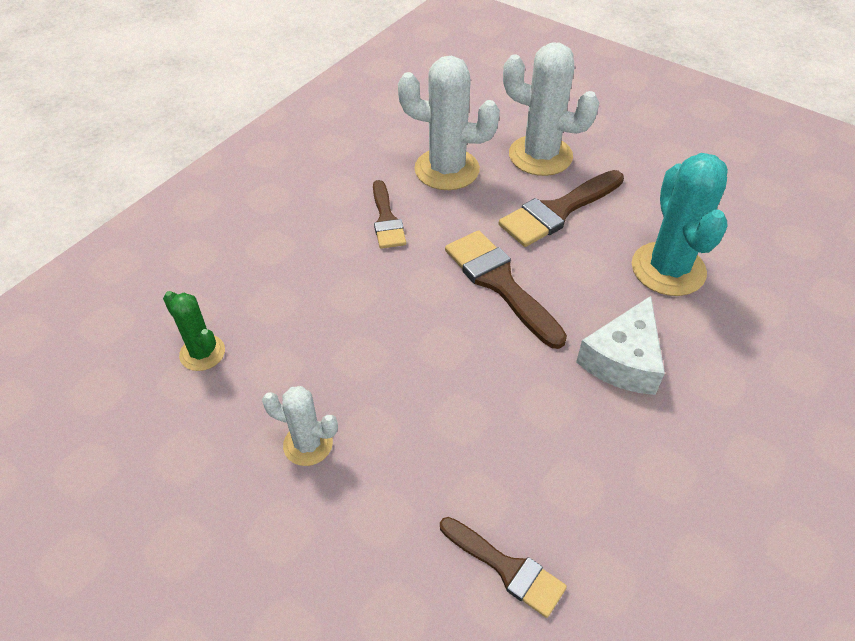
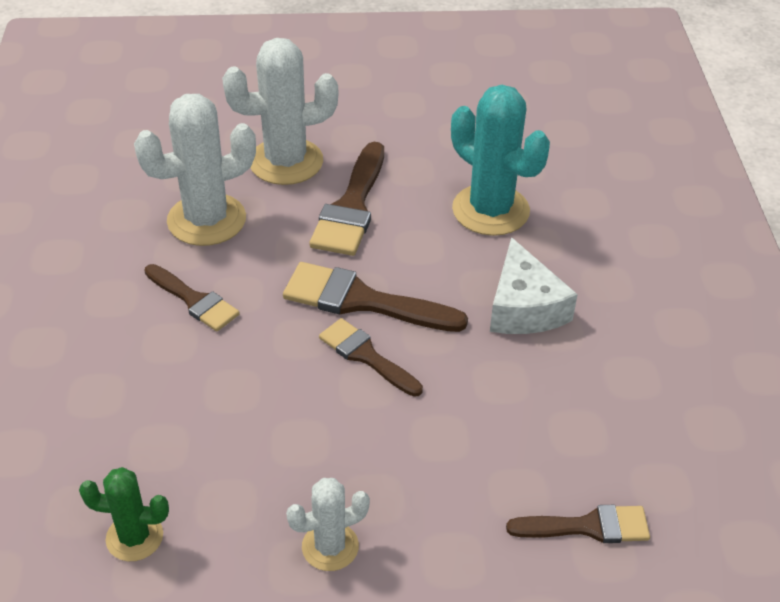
camera: 40 degrees left, 5 degrees down
none -> brown brush [319,318,423,397]

